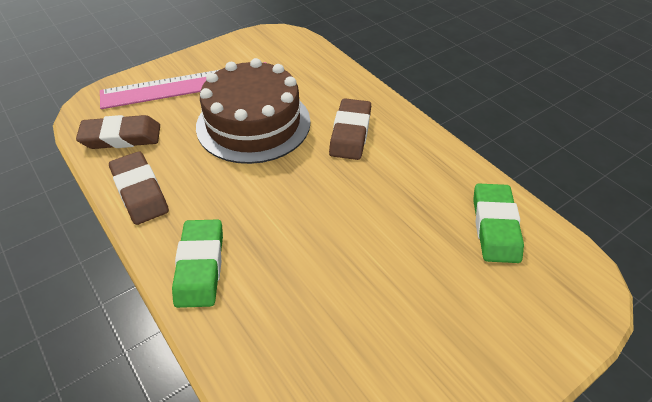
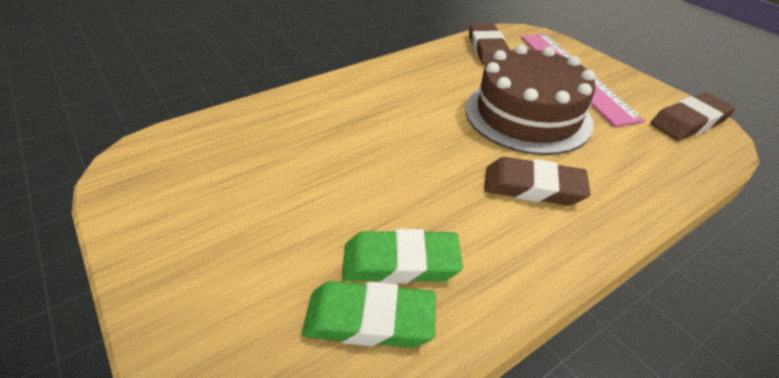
camera: 90 degrees right, 5 degrees down
brown eraser [109,151,169,225] -> brown eraser moved to [650,93,736,141]
green eraser [172,219,223,308] -> green eraser moved to [342,229,463,284]

